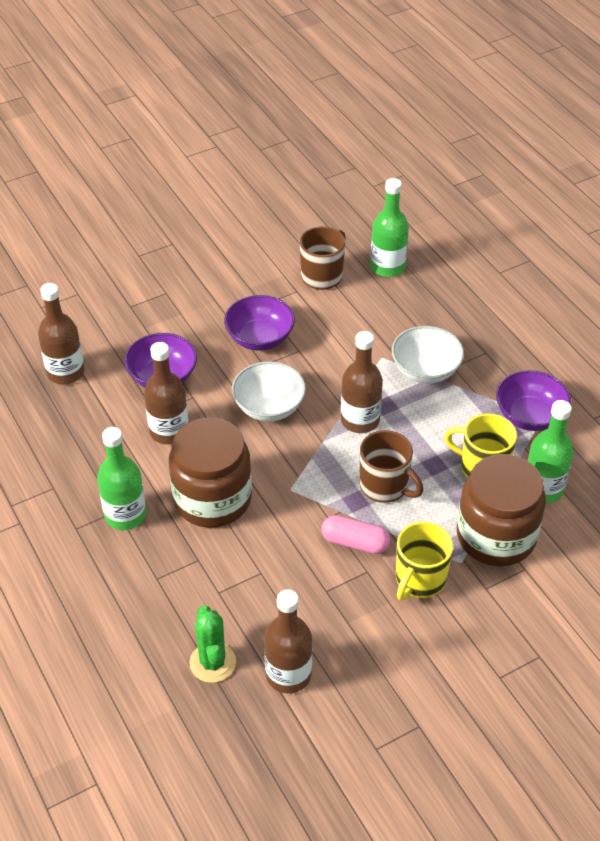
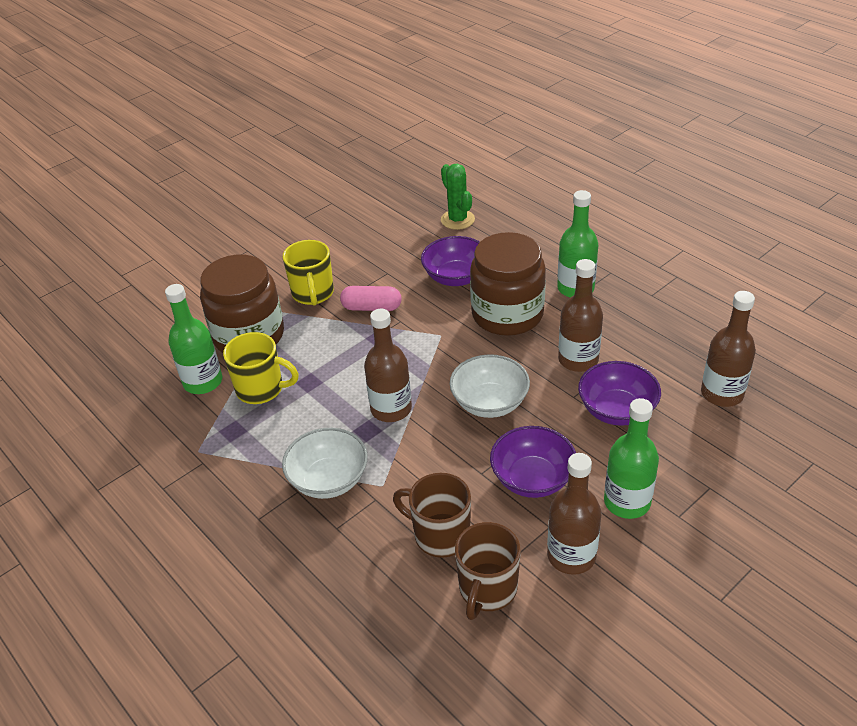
camera: 170 degrees right, 5 degrees down
brown bottle [264,589,312,693] -> brown bottle moved to [547,453,601,575]
brown mug [360,430,423,503] -> brown mug moved to [393,473,471,558]
green bottle [370,178,409,277] -> green bottle moved to [604,398,659,519]
yellow mug [396,522,453,600] -> yellow mug turned 150 degrees clockwise [283,240,334,305]
purple bowl [496,370,571,431] -> purple bowl moved to [421,236,480,286]

